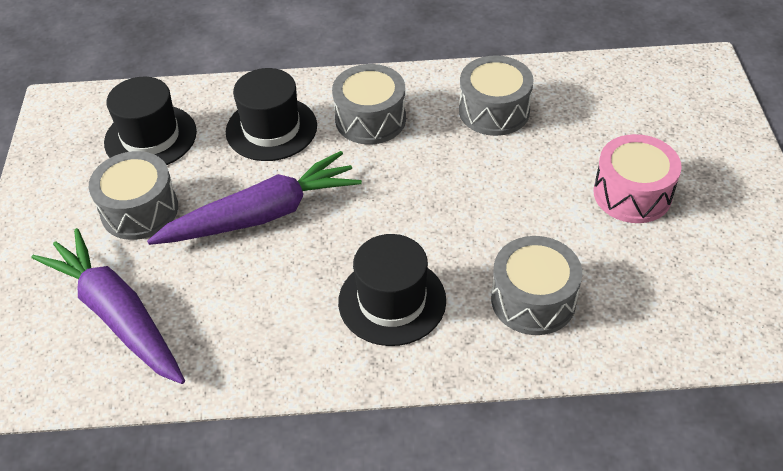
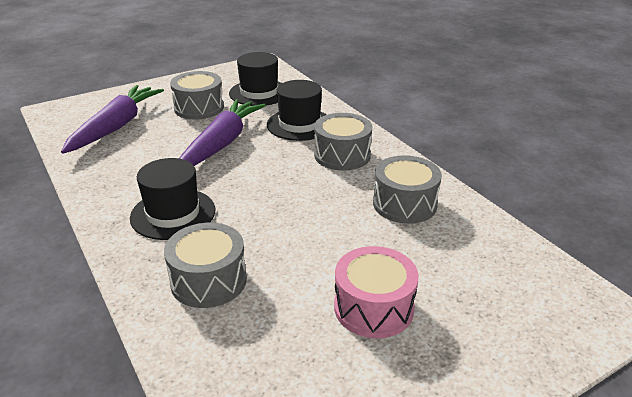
camera: 60 degrees right, 15 degrees down
purple carrot [147,151,362,245] -> purple carrot turned 105 degrees counterclockwise [179,99,266,166]

